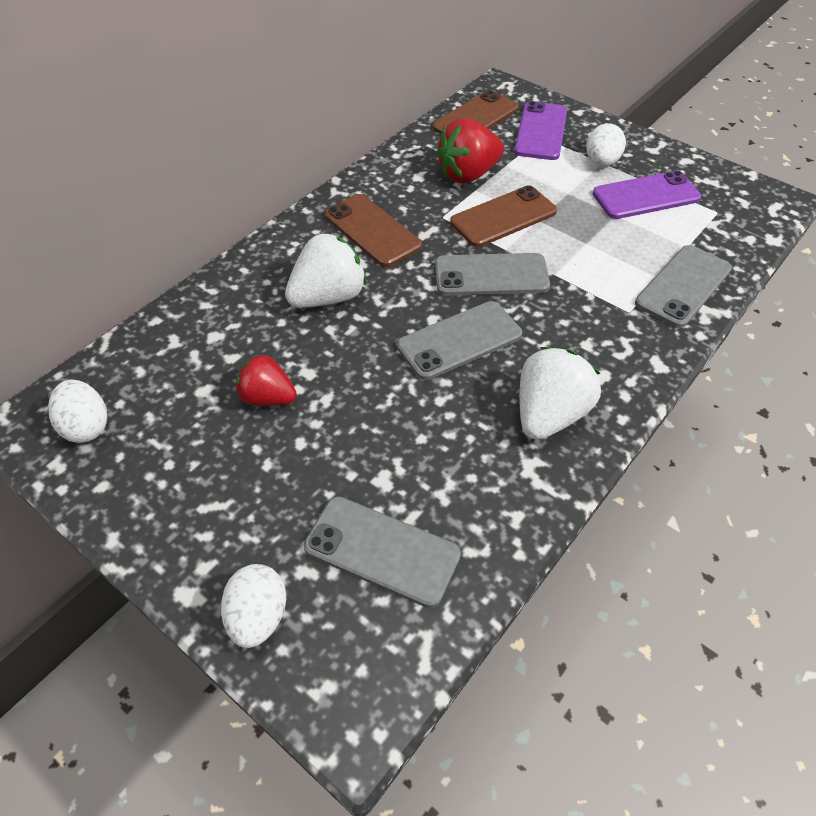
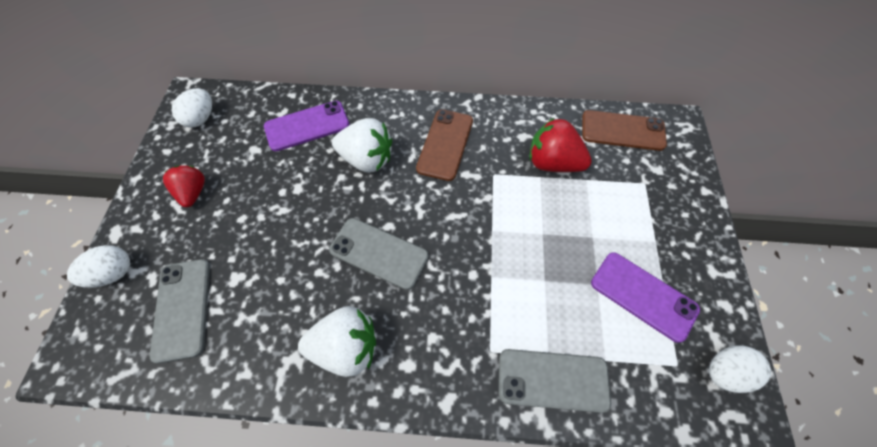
camera: 55 degrees right, 10 degrees up
red strawberry [236,354,297,406] -> red strawberry moved to [163,165,205,207]
grey phone [435,253,550,296] -> none
brown phone [450,185,557,247] -> none
purple phone [514,101,567,160] -> purple phone moved to [264,101,350,151]
white egg [586,123,626,167] -> white egg moved to [709,345,771,393]

